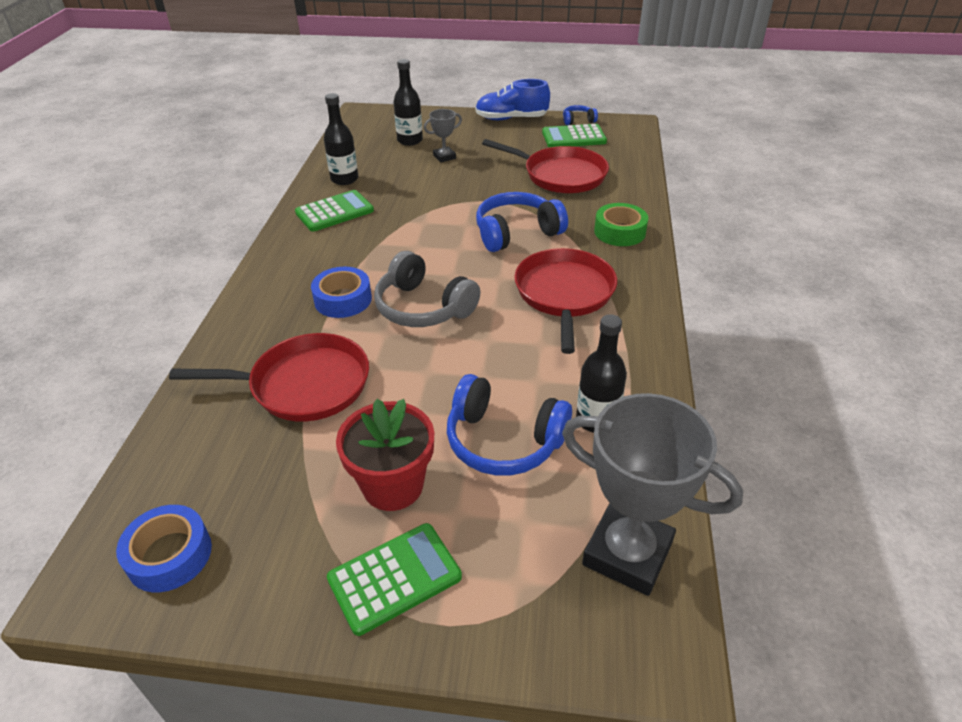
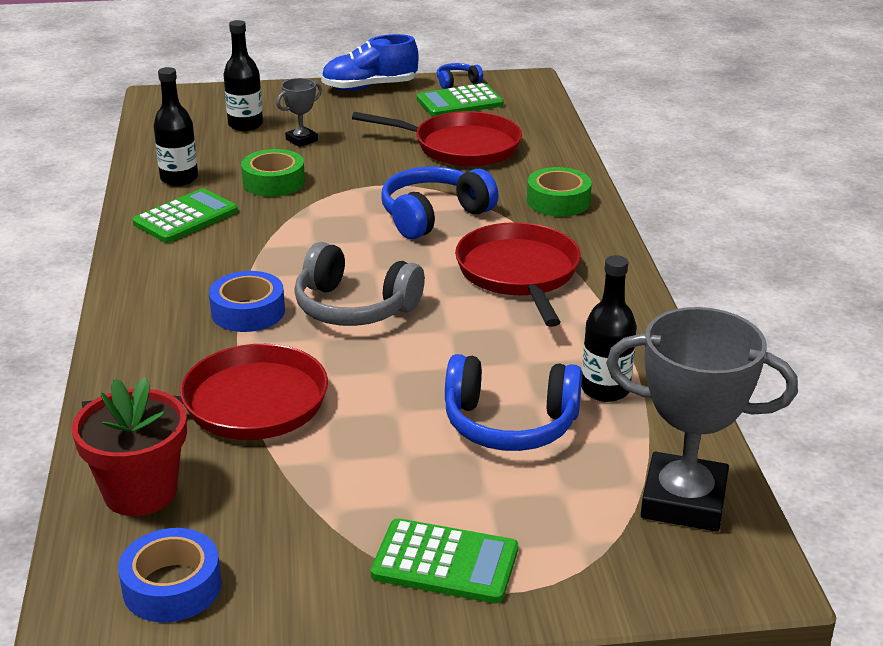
camera: 15 degrees left, 10 degrees down
green calculator [327,523,462,636] -> green calculator turned 60 degrees clockwise [371,518,518,604]
red flower pot [336,399,434,511] -> red flower pot moved to [72,377,187,516]
none -> green tape [241,149,305,197]

